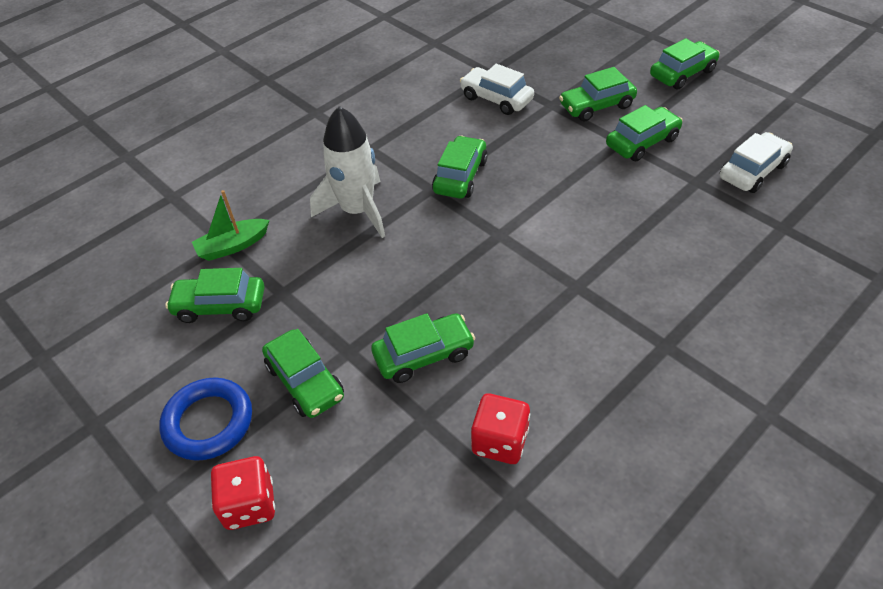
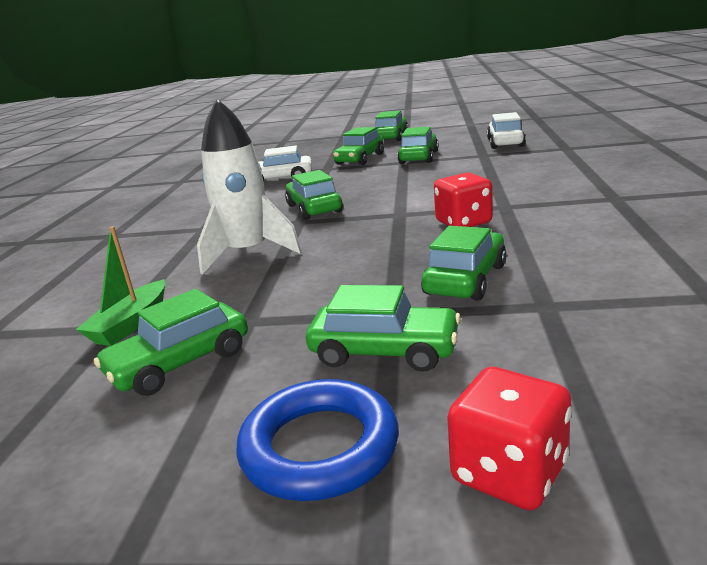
camera: 40 degrees left, 25 degrees down
red dice [471,393,530,464] -> red dice moved to [434,173,493,227]

